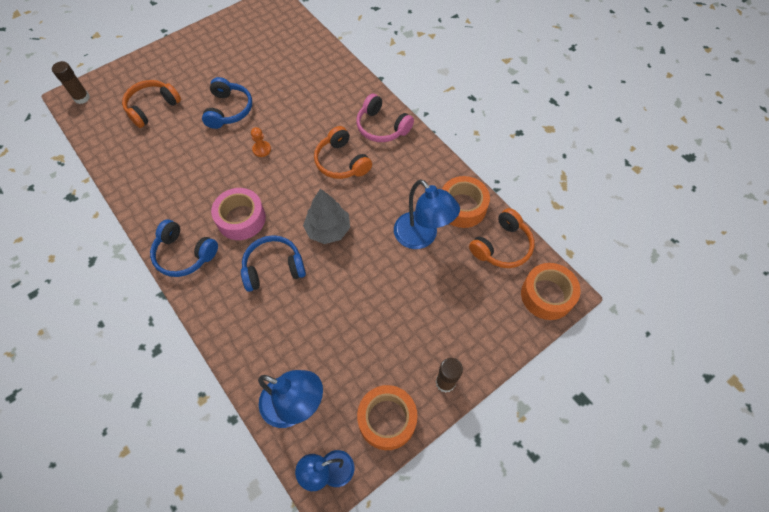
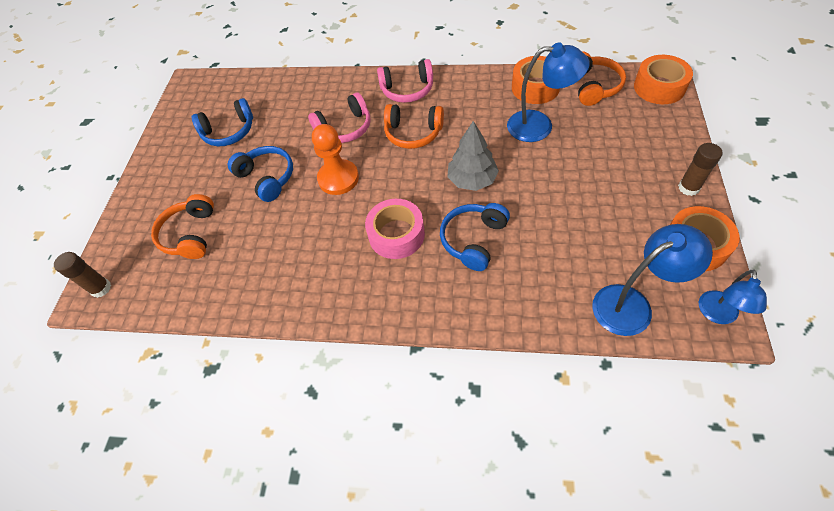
camera: 40 degrees left, 5 degrees down
blue headphones [150,219,218,277] -> blue headphones moved to [191,98,253,146]
orange pawn [251,127,271,157] -> orange pawn [312,124,359,195], size x1.96
none -> pink headphones [308,92,371,143]

